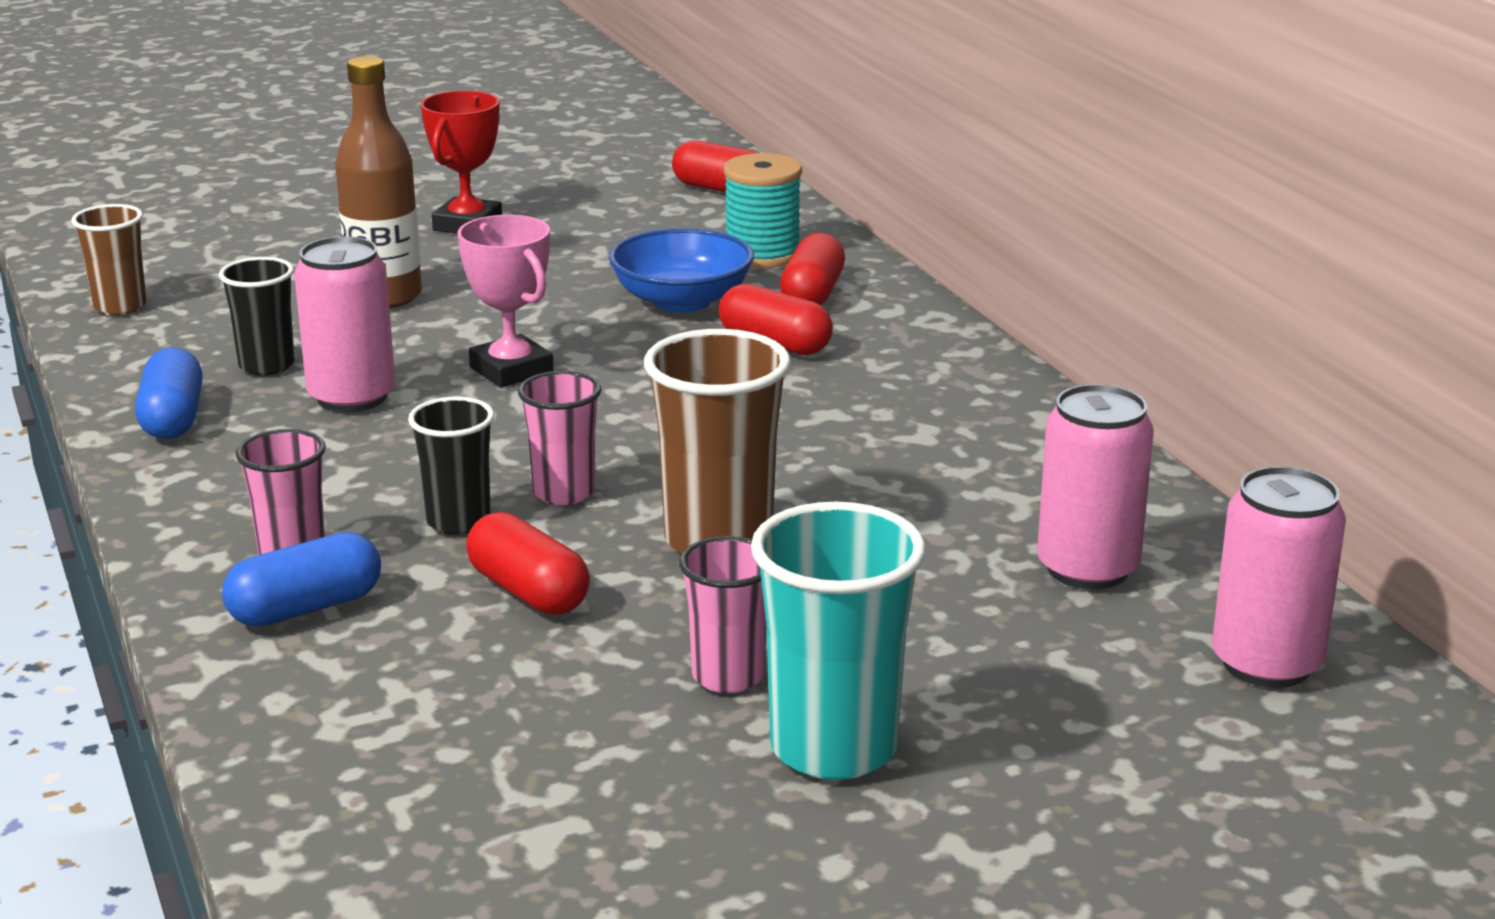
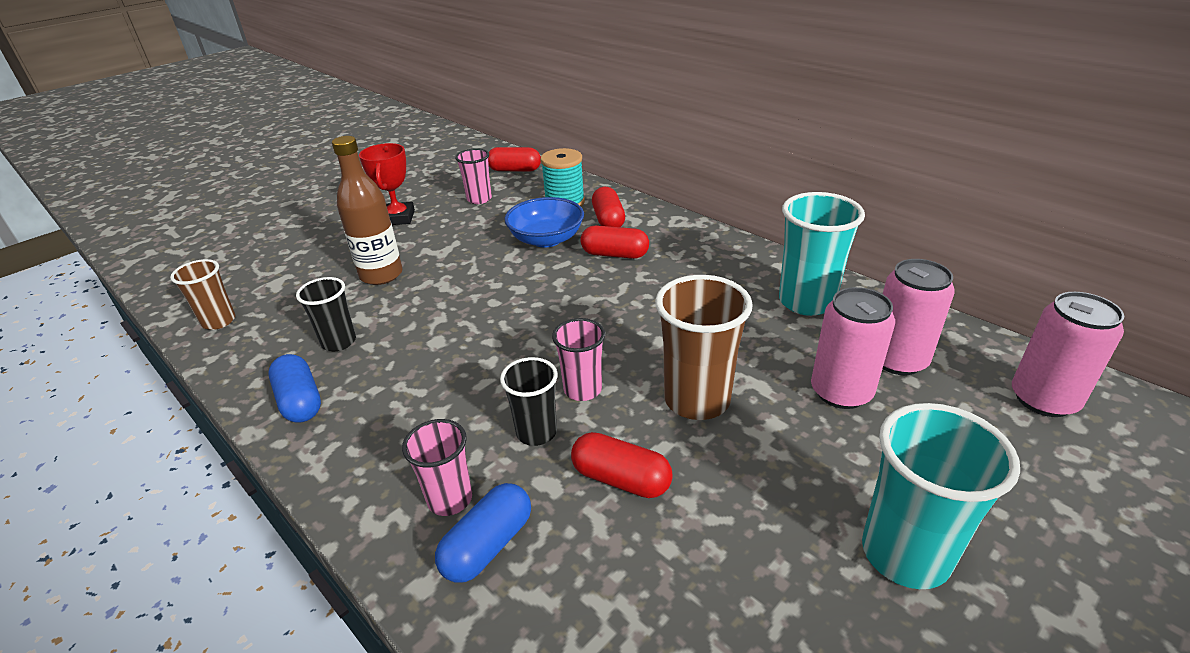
camera: 20 degrees left, 10 degrees up
pink can [294,236,395,412] -> pink can moved to [811,287,895,409]
pink trophy [457,215,554,388] -> none
pink cup [679,536,766,693] -> pink cup moved to [455,148,492,204]
none -> turquoise cup [779,192,865,316]

